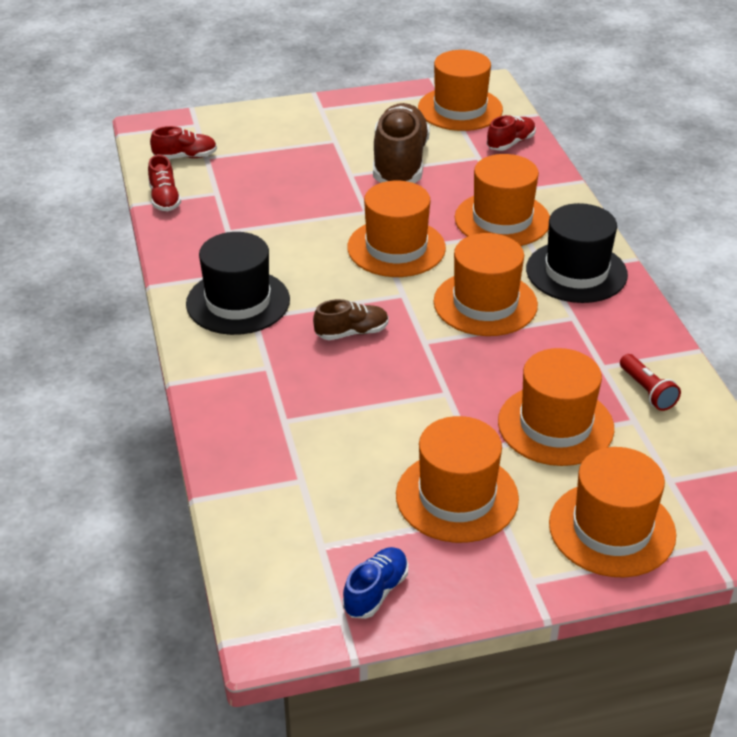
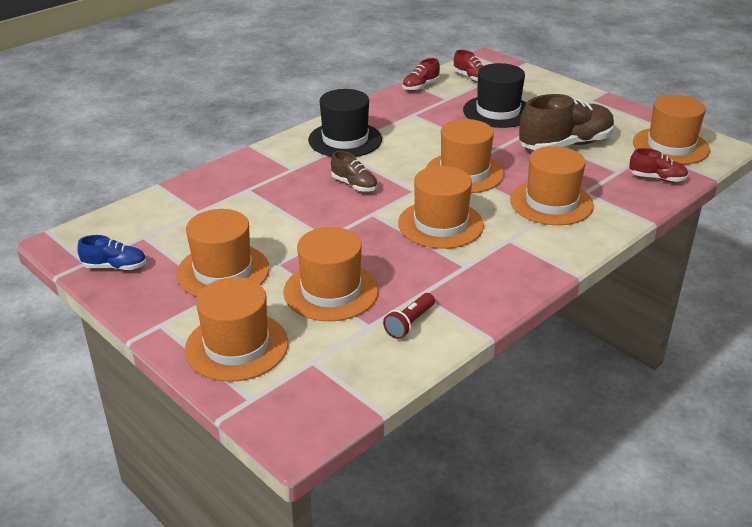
camera: 60 degrees right, 5 degrees down
black hat [526,203,628,303] -> black hat moved to [463,63,526,128]

